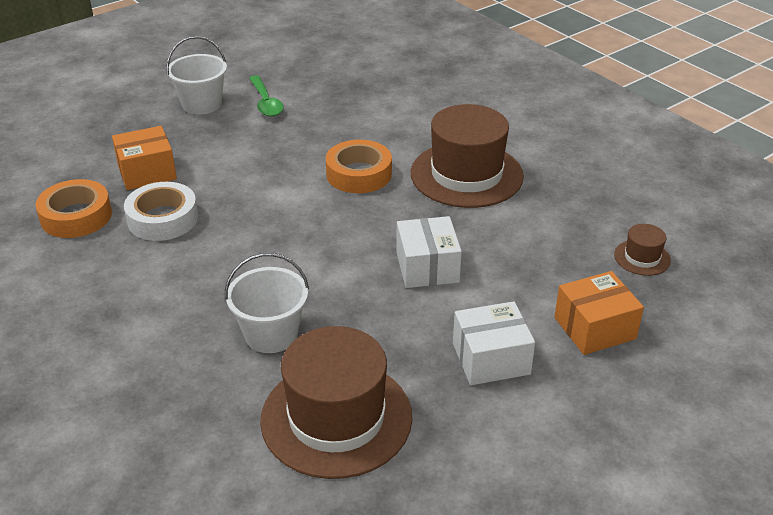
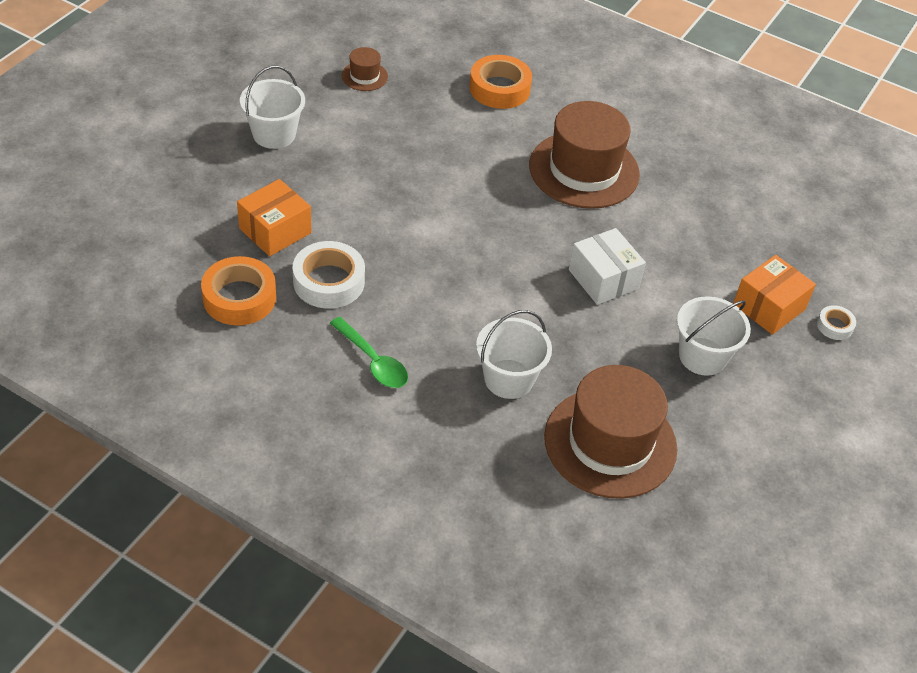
camera: 25 degrees left, 10 degrees up
green spoon [249,75,284,117] -> green spoon moved to [330,317,408,388]
orange tape [326,139,392,193] -> orange tape moved to [469,55,532,109]
white box [453,301,535,385] -> white bucket [677,296,751,376]
brown hat [614,224,671,276] -> brown hat moved to [342,47,388,91]
none -> white tape [817,305,856,340]

